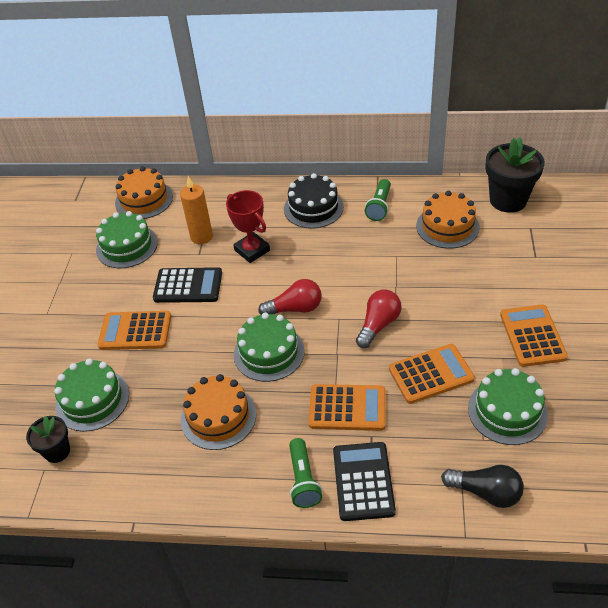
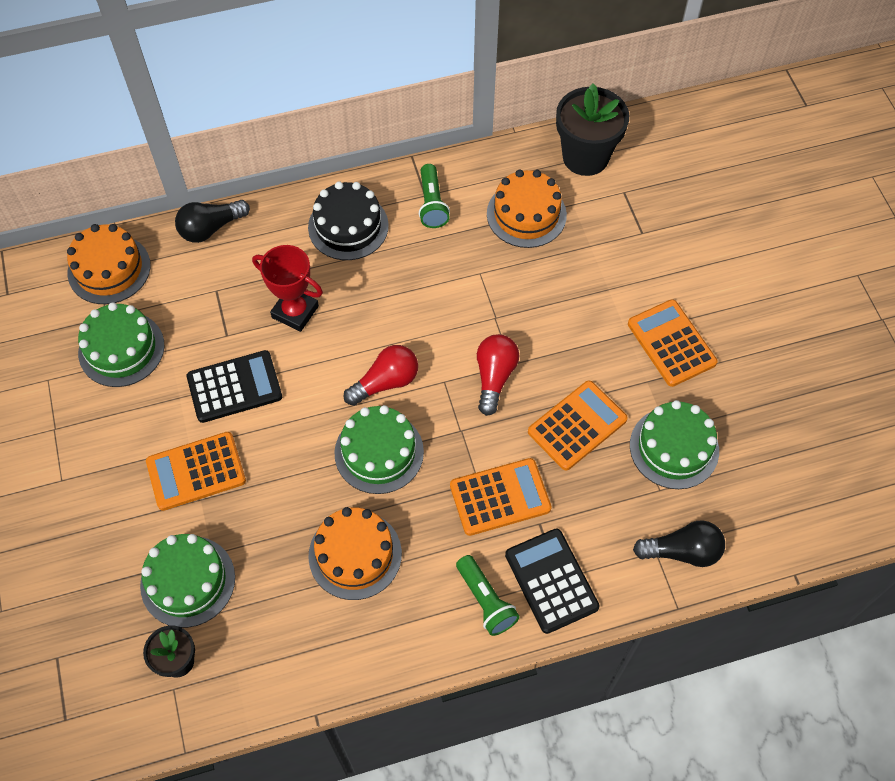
camera: 25 degrees left, 15 degrees up
orange candle [180,176,213,244] -> none
none -> black light bulb [175,200,250,243]

